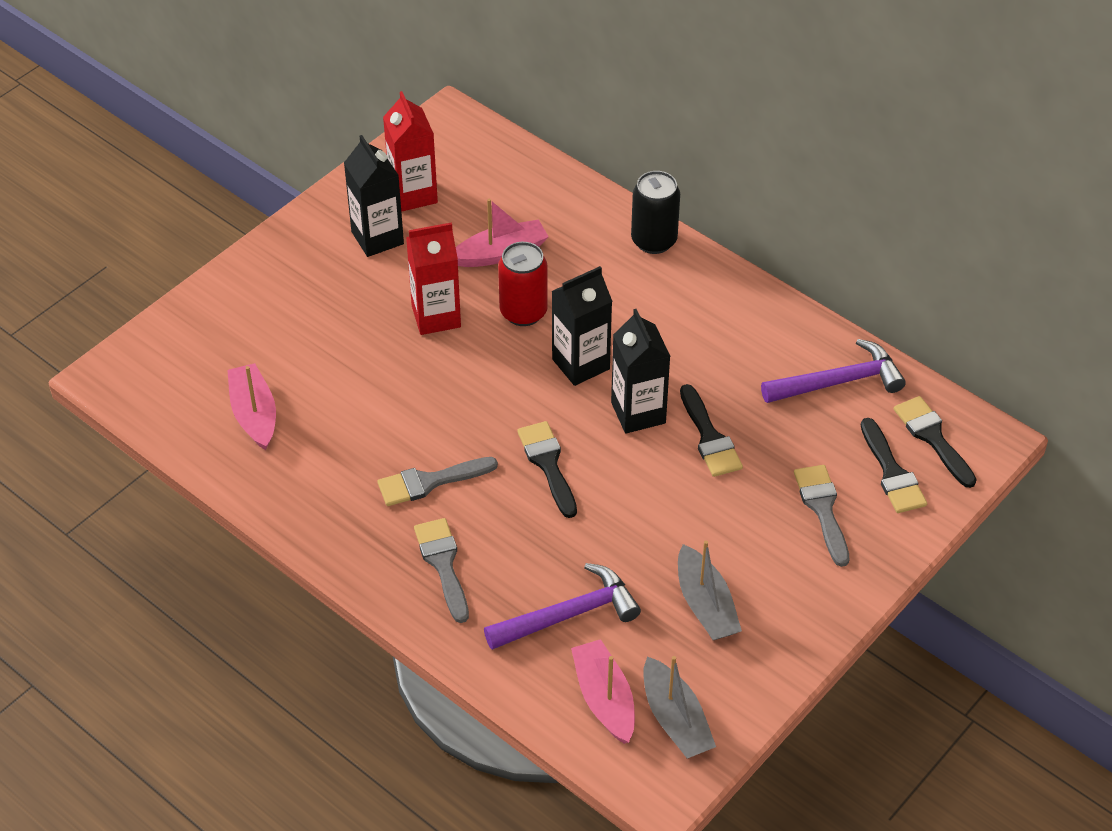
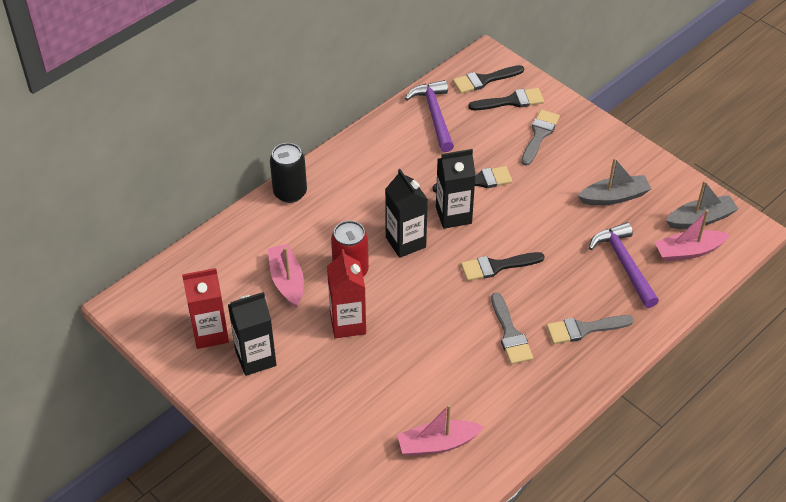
camera: 85 degrees left, 0 degrees up
grey brush [794,465,849,567] -> grey brush turned 120 degrees clockwise [521,110,560,166]

